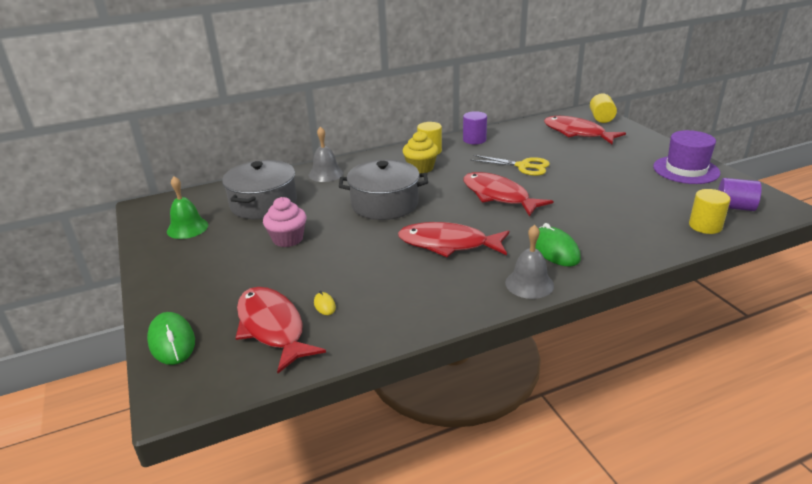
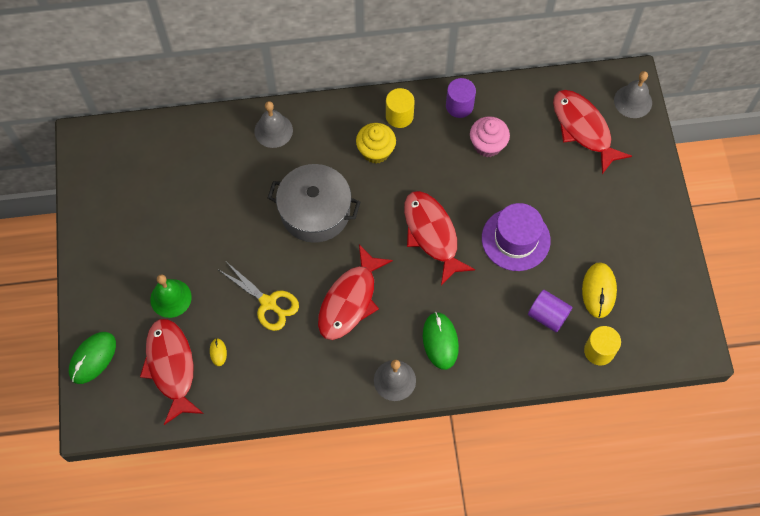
camera: 15 degrees right, 35 degrees up
green mouse [147,312,195,365] -> green mouse turned 45 degrees clockwise [69,332,116,384]
green bell [167,176,208,239] -> green bell moved to [150,274,192,318]
grey pot [222,160,297,220] -> none
pink cupcake [263,197,306,247] -> pink cupcake moved to [470,116,510,157]
red fish [398,222,509,257] -> red fish turned 90 degrees counterclockwise [318,244,393,340]
yellow scissors [470,155,550,176] -> yellow scissors moved to [219,263,299,331]
yellow cylinder [590,94,617,123] -> grey bell [614,71,652,118]
purple hat [653,130,720,184] -> purple hat moved to [482,203,551,271]
purple cylinder [718,178,762,211] -> purple cylinder moved to [528,290,572,333]
none -> yellow mouse [582,262,617,318]

